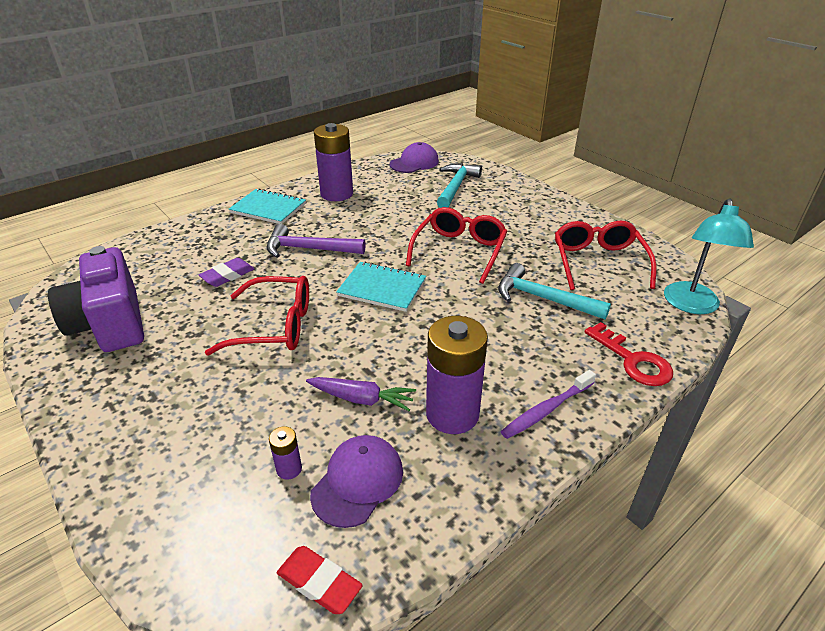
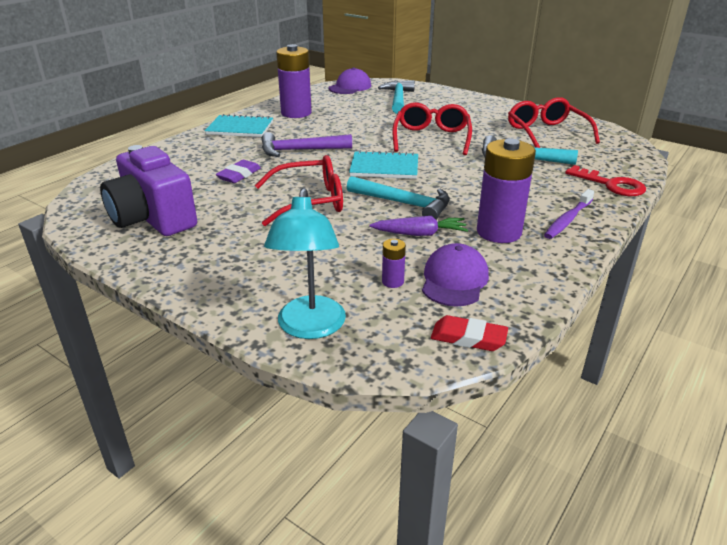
camera: 15 degrees left, 5 degrees down
turquoise lamp [664,198,754,314] -> turquoise lamp moved to [264,188,346,339]
none -> turquoise hammer [347,176,450,220]

